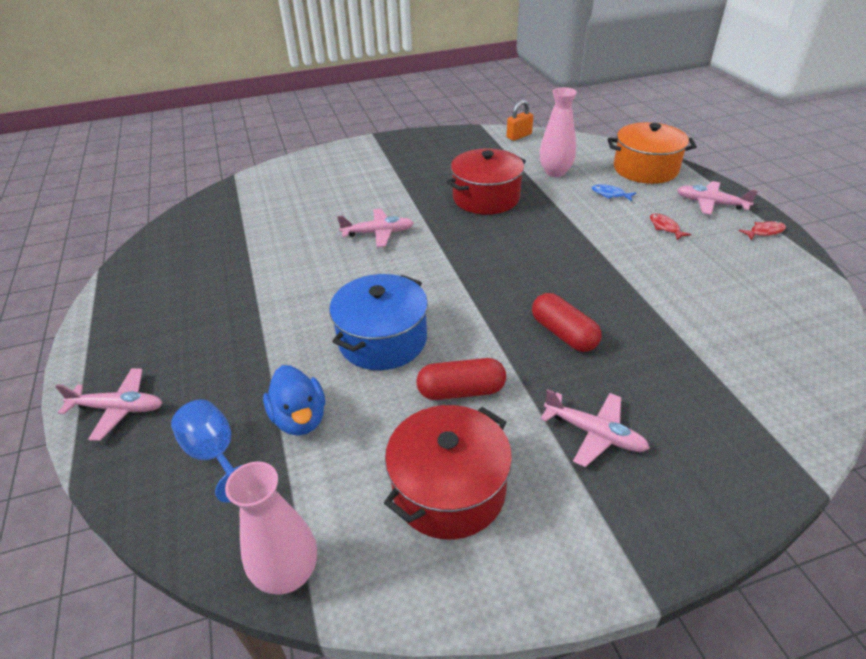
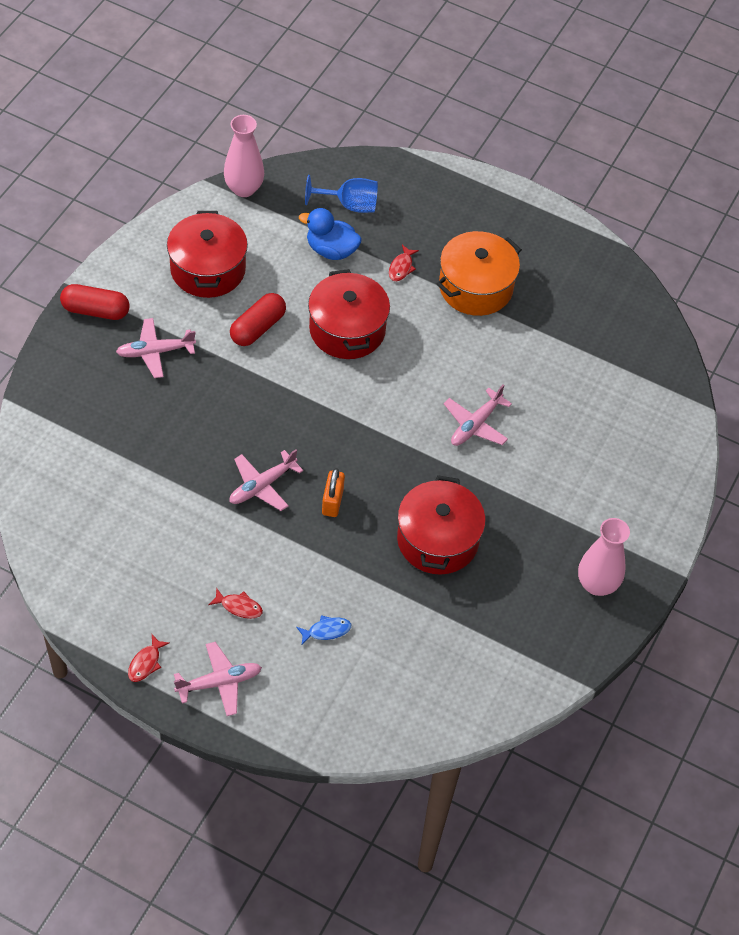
camera: 130 degrees right, 15 degrees up
pink plane [55,368,162,441] -> pink plane moved to [230,449,303,511]
blue pot [330,274,428,370] -> red pot [308,269,390,359]
orange padlock [507,100,533,141] -> orange padlock moved to [322,468,345,517]
red capsule [532,293,601,352] -> red capsule moved to [60,284,130,320]
pink vase [539,87,577,177] -> pink vase moved to [578,518,630,596]
orange pot [608,122,697,184] -> orange pot moved to [436,231,522,316]
none -> red fish [389,245,419,281]

